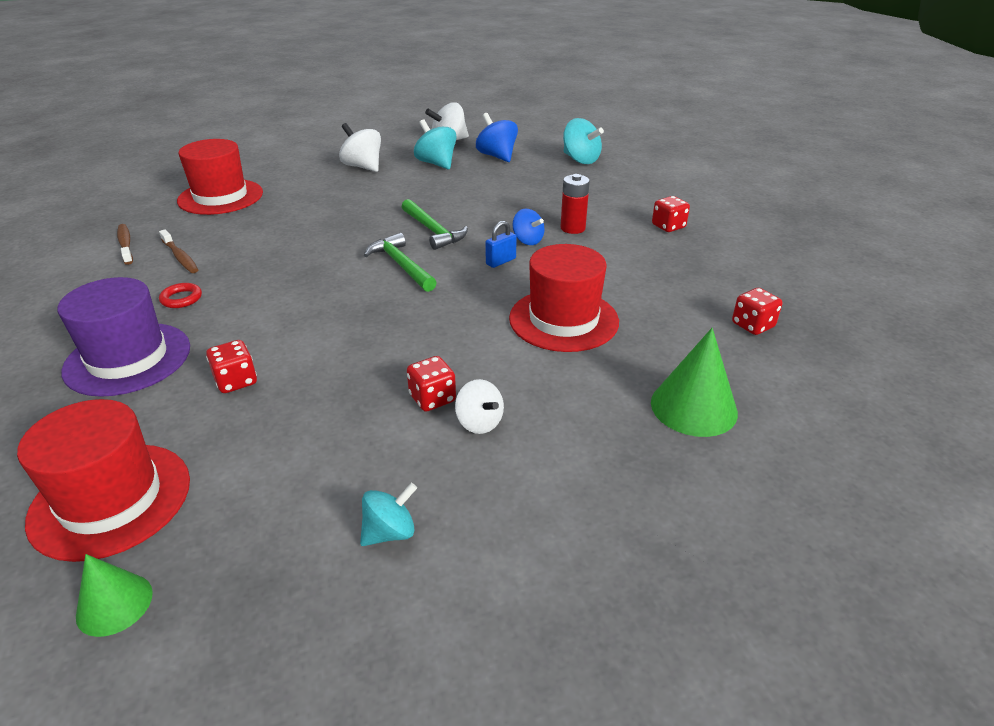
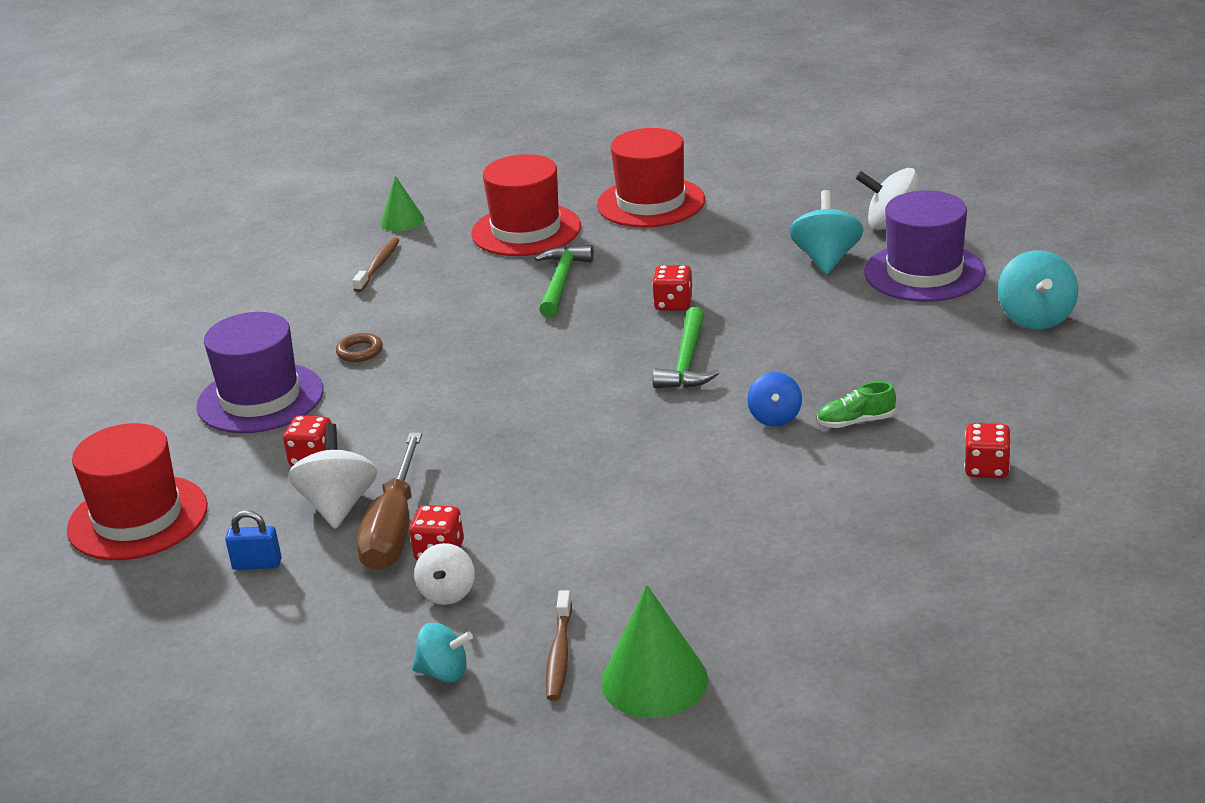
camera: 45 degrees right, 5 degrees down
green cone [76,554,153,637] -> green cone moved to [380,176,424,231]
brown toothbrush [159,229,198,273] -> brown toothbrush moved to [546,590,572,701]
red ring [159,283,202,308] -> brown ring [336,333,383,362]
white spinning top [339,123,381,172] -> white spinning top moved to [288,423,377,529]
turquoise spinning top [360,483,417,546] -> turquoise spinning top moved to [412,623,473,682]
green hammer [364,233,437,292] -> green hammer moved to [534,245,594,317]
blue spinning top [476,113,518,162] -> purple hat [864,190,986,302]
blue padlock [485,221,517,268] -> blue padlock moved to [225,510,282,570]
red hat [509,244,619,352] -> red hat moved to [597,128,705,227]
red battery [560,174,590,234] -> green shoe [817,381,896,428]
red dice [732,288,782,335] -> red dice moved to [652,265,693,311]
none -> brown screwdriver [357,433,422,571]

